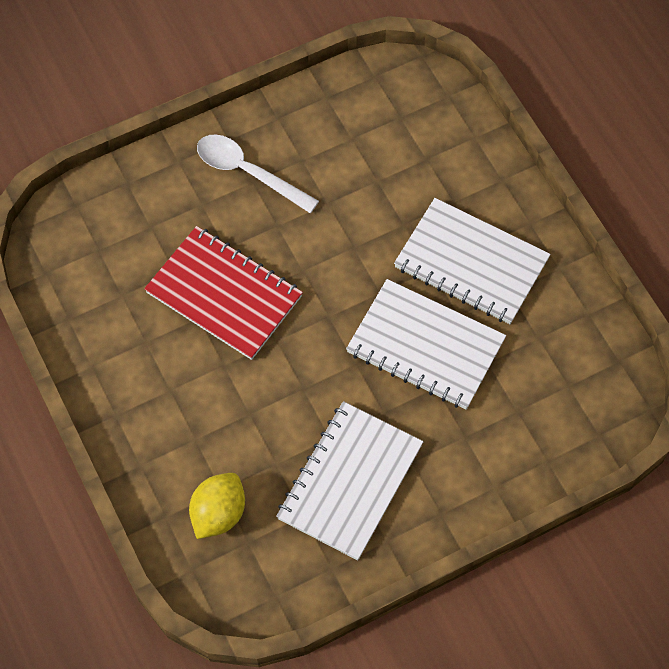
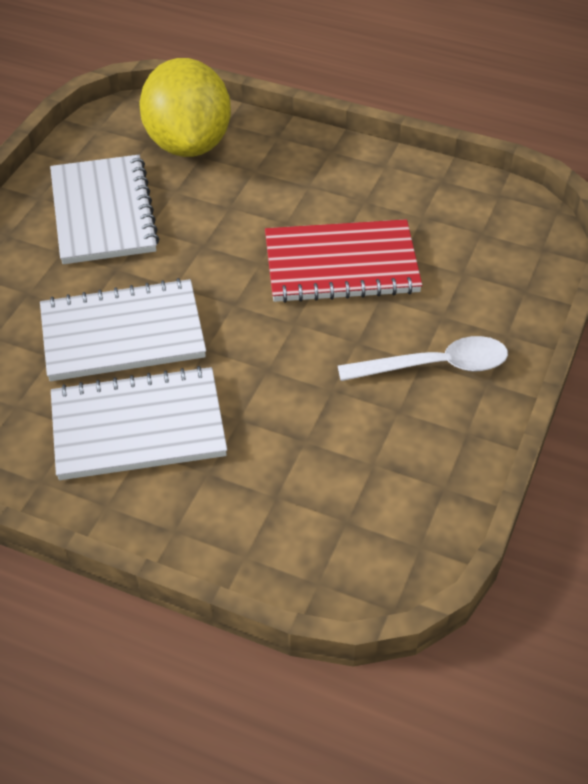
camera: 140 degrees right, 15 degrees down
yellow lemon [189,473,245,539] -> yellow lemon [139,58,231,157], size x1.78

